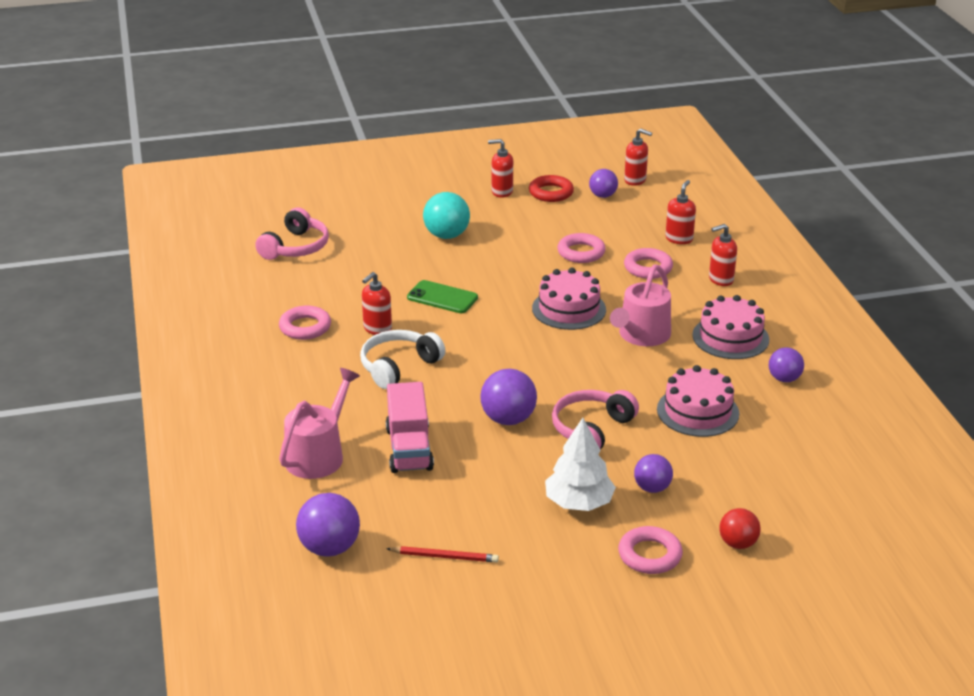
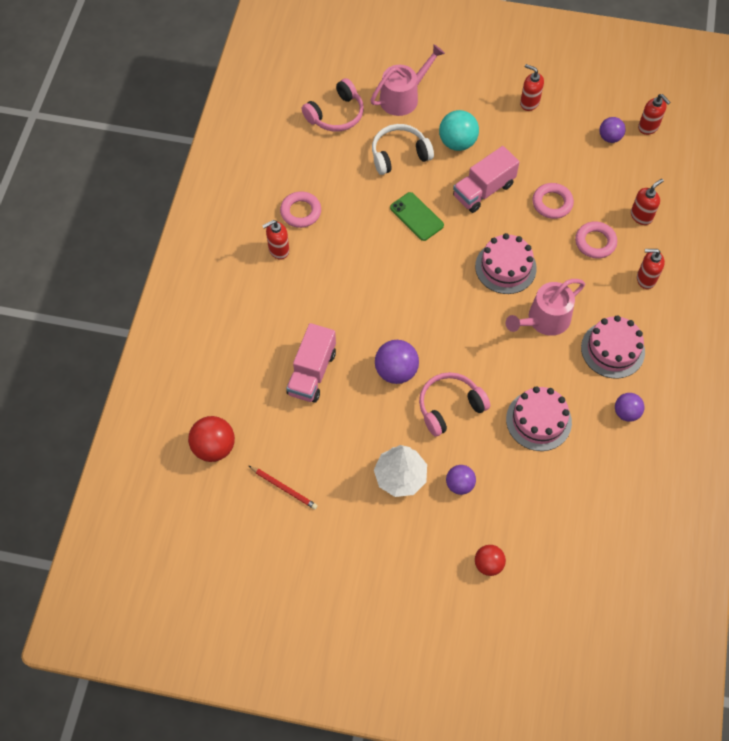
camera: 25 degrees right, 30 degrees up
pink watering can [279,368,360,479] -> pink watering can moved to [370,44,445,116]
purple ball [296,493,360,557] -> red ball [188,416,235,462]
white headphones [360,330,445,389] -> white headphones moved to [372,124,434,175]
red soap dispenser [362,272,392,335] -> red soap dispenser moved to [262,220,289,260]
red ring [529,175,574,202] -> none
pink ring [618,526,683,574] -> none
none -> pink truck [453,146,520,213]

